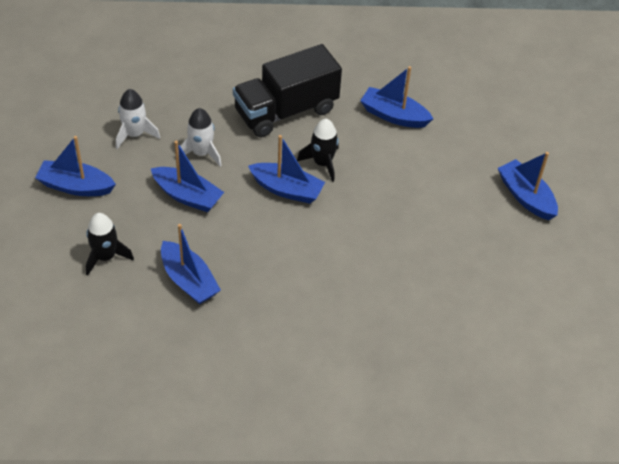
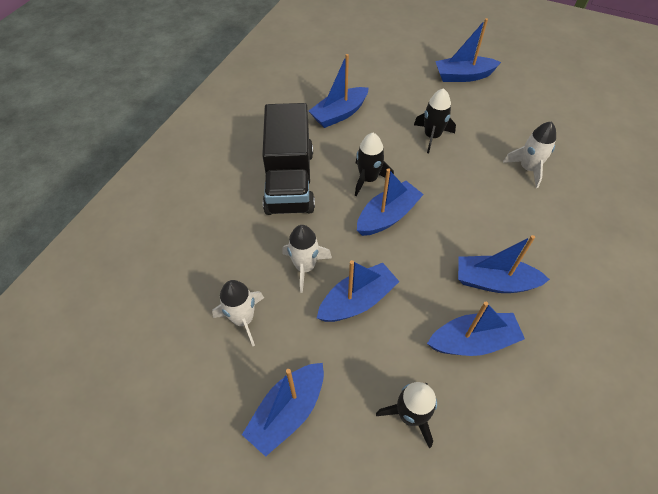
camera: 60 degrees left, 5 degrees up
none -> black rocket [414,88,456,153]
none -> blue boat [458,235,550,293]
none -> white rocket [503,121,556,188]

